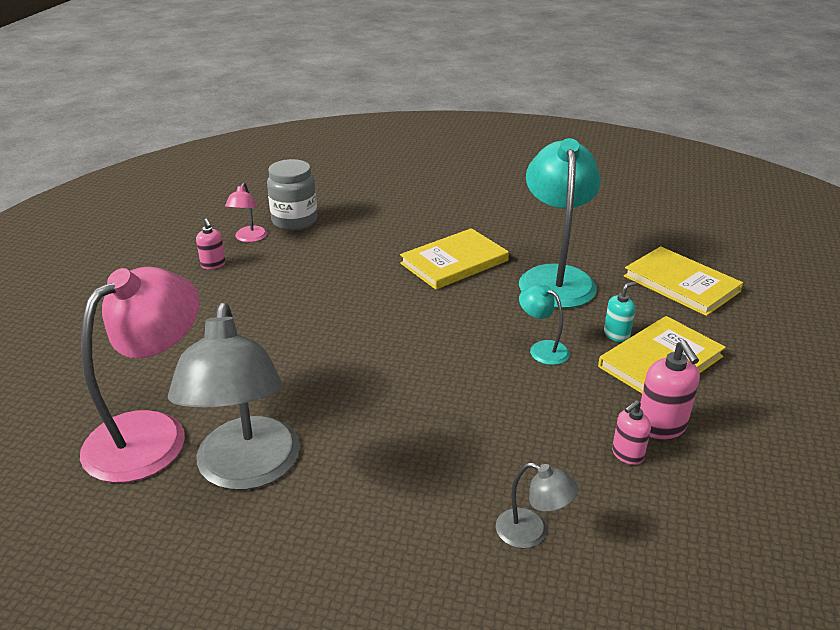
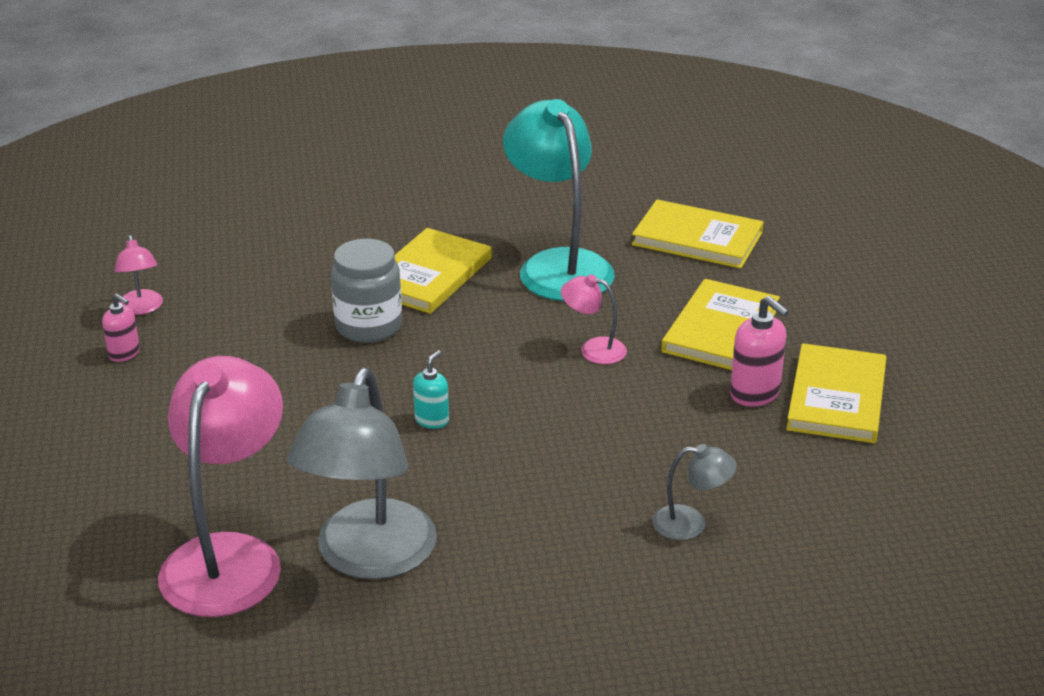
camera: 25 degrees left, 0 degrees up
grey lamp [168,303,300,490] -> grey lamp turned 45 degrees clockwise [287,368,437,579]
grey jar [267,159,317,231] -> grey jar moved to [331,239,402,343]
turquoise lamp [519,285,570,365] -> pink lamp [561,274,627,364]
turquoise soap dispenser [604,281,637,342] -> turquoise soap dispenser moved to [413,350,449,429]
pink soap dispenser [612,400,651,465] -> none
none -> yellow book [786,343,887,443]

